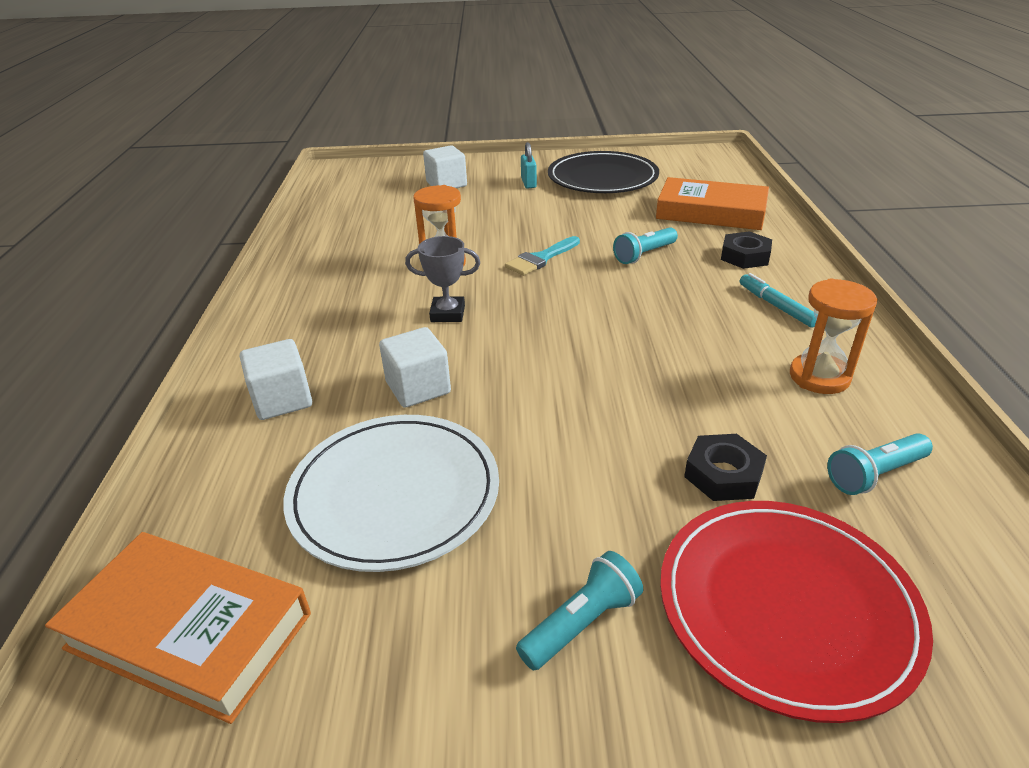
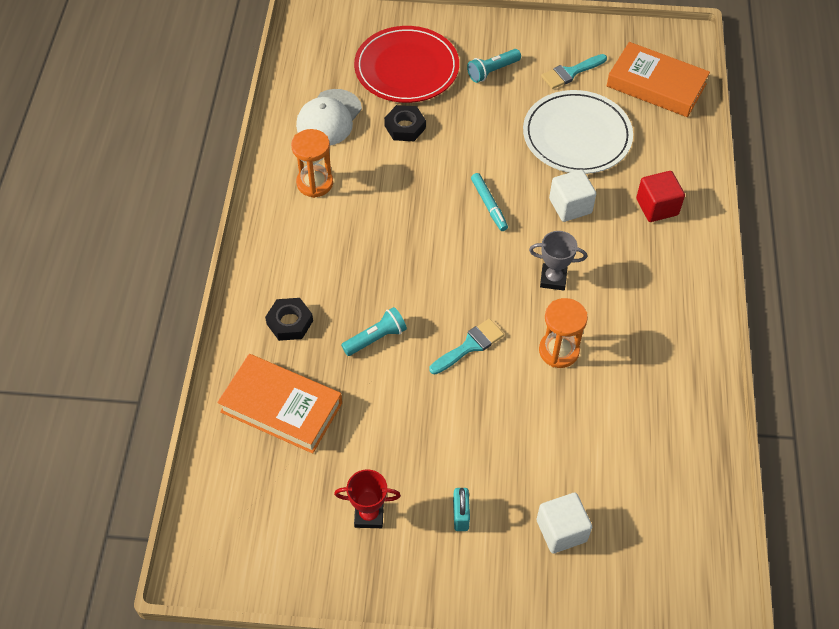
camera: 175 degrees left, 20 degrees up
white cube [240,339,312,420] -> red cube [636,171,685,222]
black plate [548,151,659,193] -> red trophy [334,469,401,528]
turquoise marker [740,273,816,328] -> turquoise marker moved to [471,173,508,231]
turquoise flashlight [827,433,933,495] -> white cap [296,89,362,146]
none -> turquoise brush [541,54,607,89]

